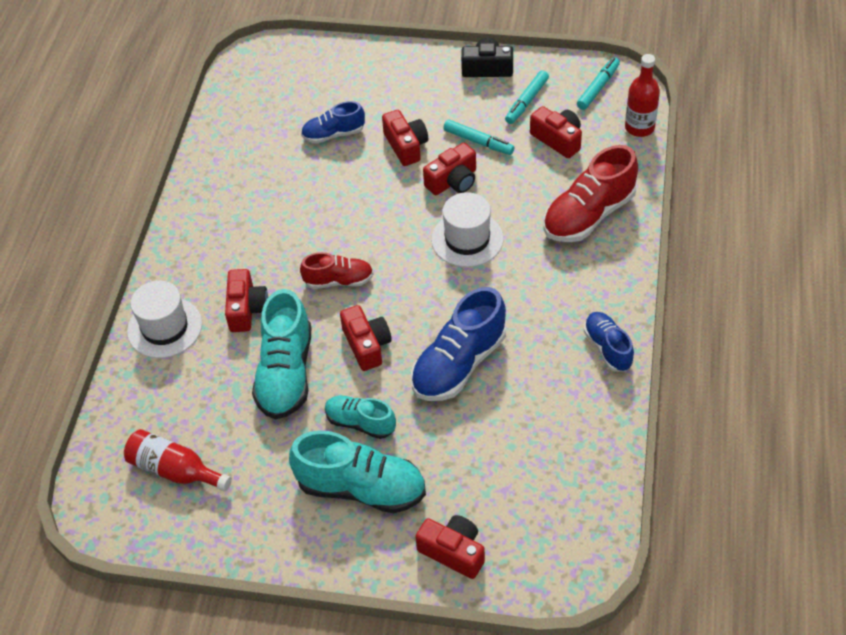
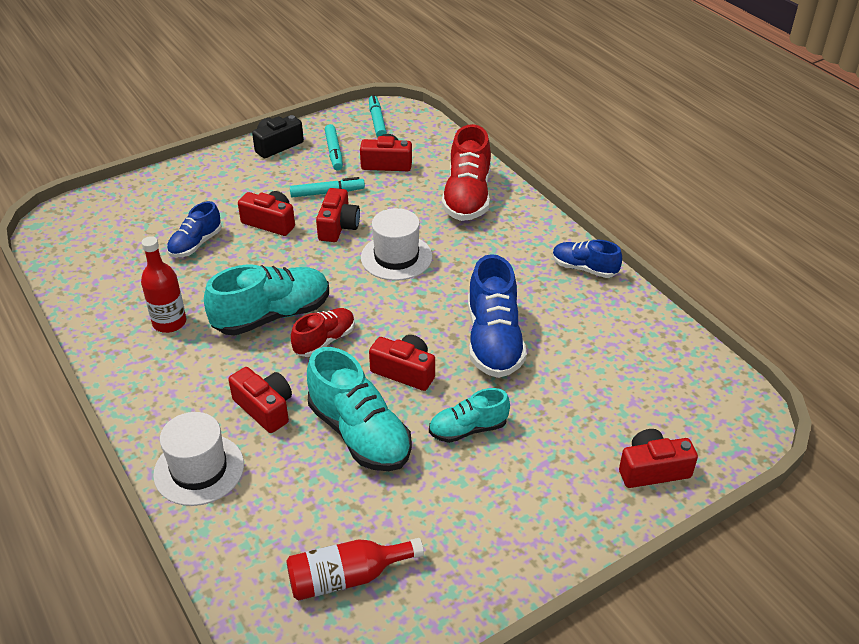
camera: 45 degrees left, 10 degrees down
turquoise shoe [289,430,426,513] -> turquoise shoe moved to [204,264,329,335]
red bottle [625,54,660,137] -> red bottle moved to [141,236,186,333]

